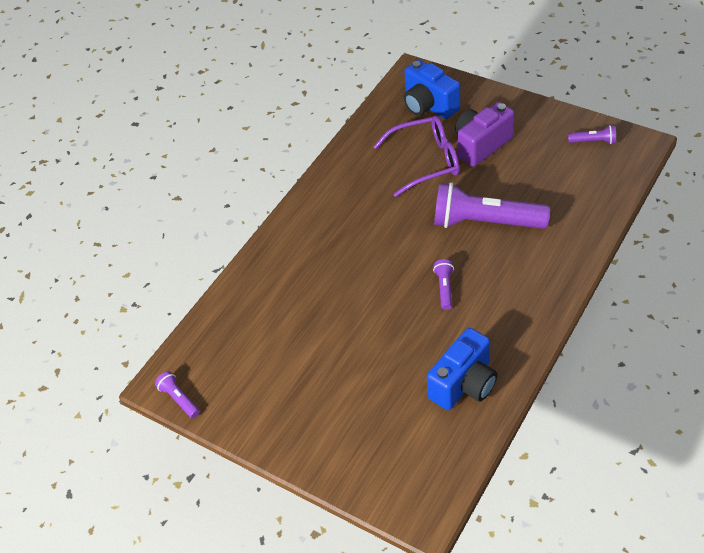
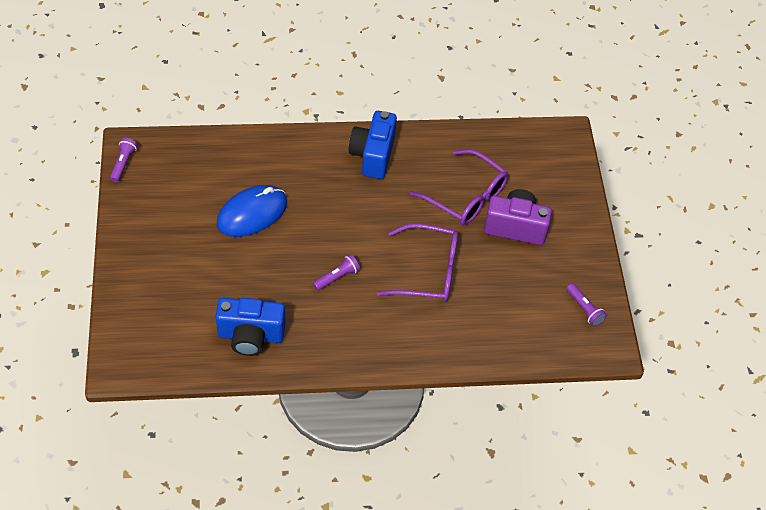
camera: 45 degrees right, 5 degrees up
blue camera [404,60,460,119] -> blue camera moved to [349,111,397,179]
purple flashlight [434,182,550,229] -> purple glasses [376,223,458,302]
none -> blue mouse [217,185,287,237]

